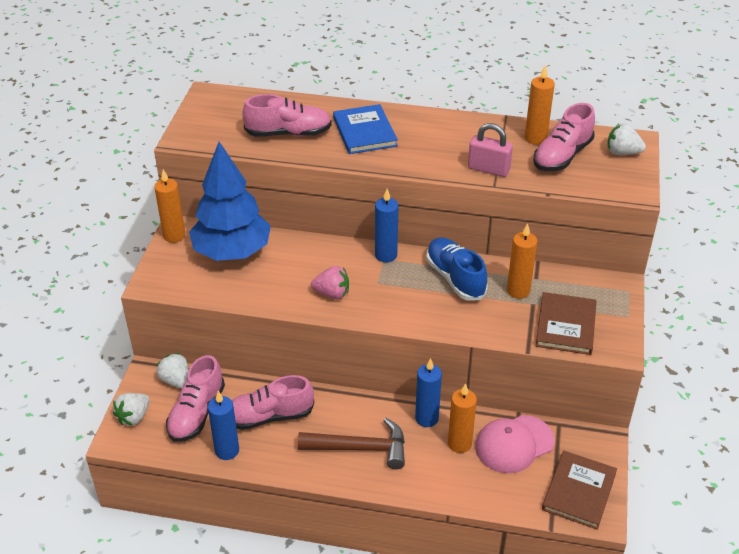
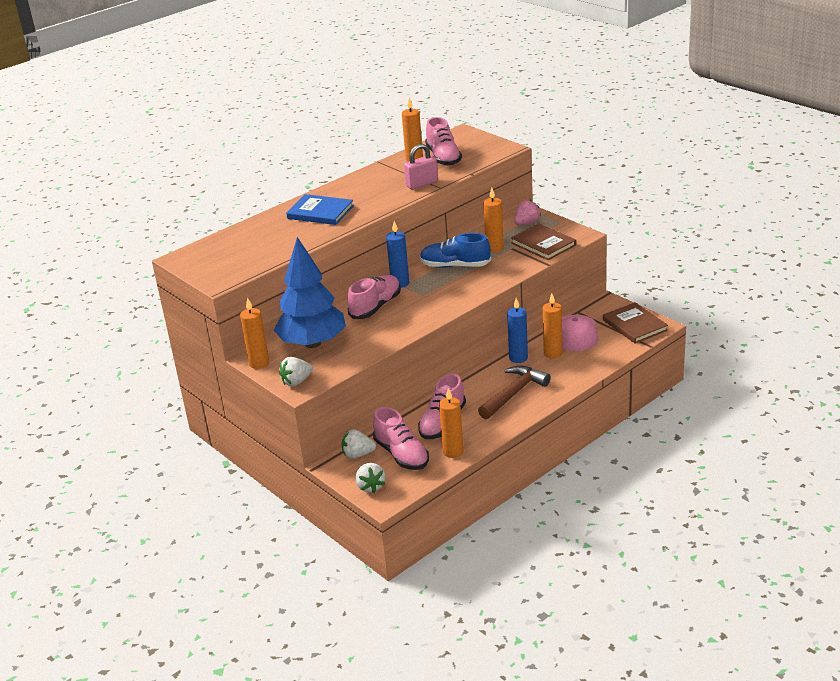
camera: 50 degrees left, 10 degrees down
blue candle [208,391,239,460] -> orange candle [439,388,464,458]
pink shoe [242,94,332,137] -> pink shoe moved to [347,275,401,319]
pink strawberry [311,266,349,299] -> pink strawberry moved to [515,200,541,225]
white strawberry [607,123,646,155] -> white strawberry moved to [279,357,313,386]

